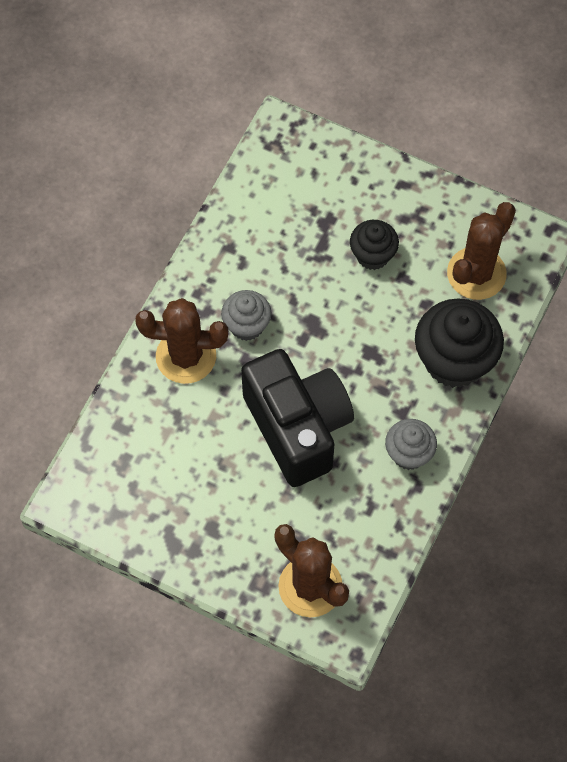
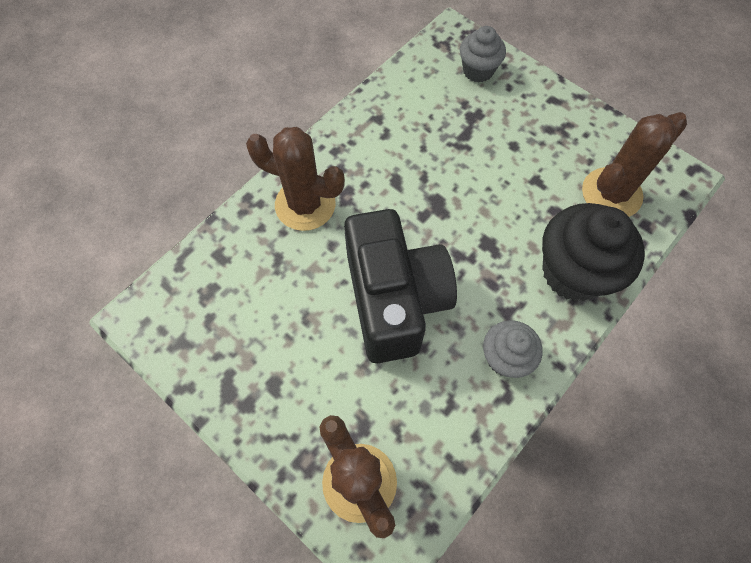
camera: 15 degrees right, 0 degrees up
grey cupcake [221,290,271,341] -> grey cupcake moved to [460,26,506,83]
black cupcake [350,220,399,270] -> none

